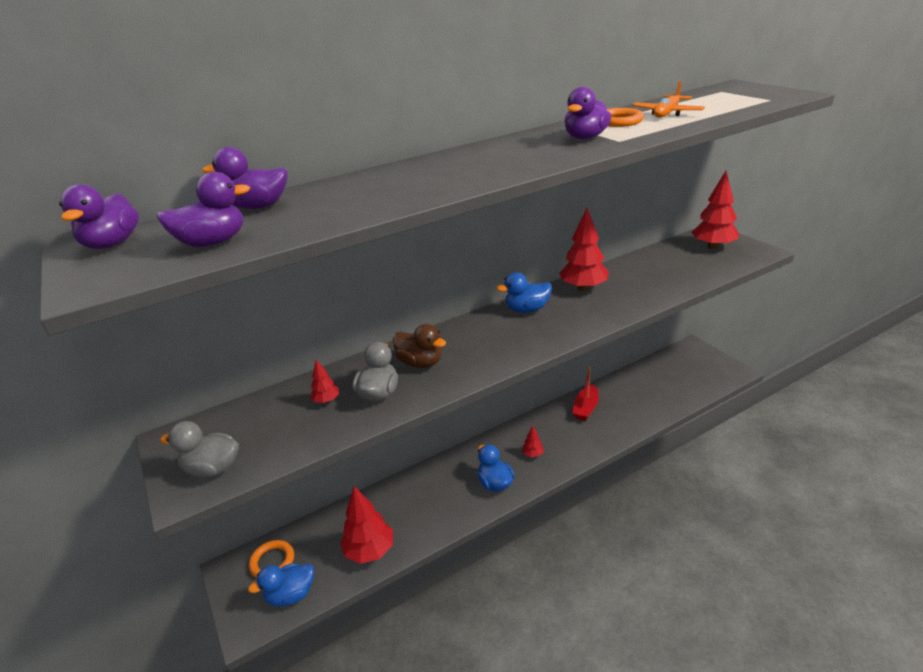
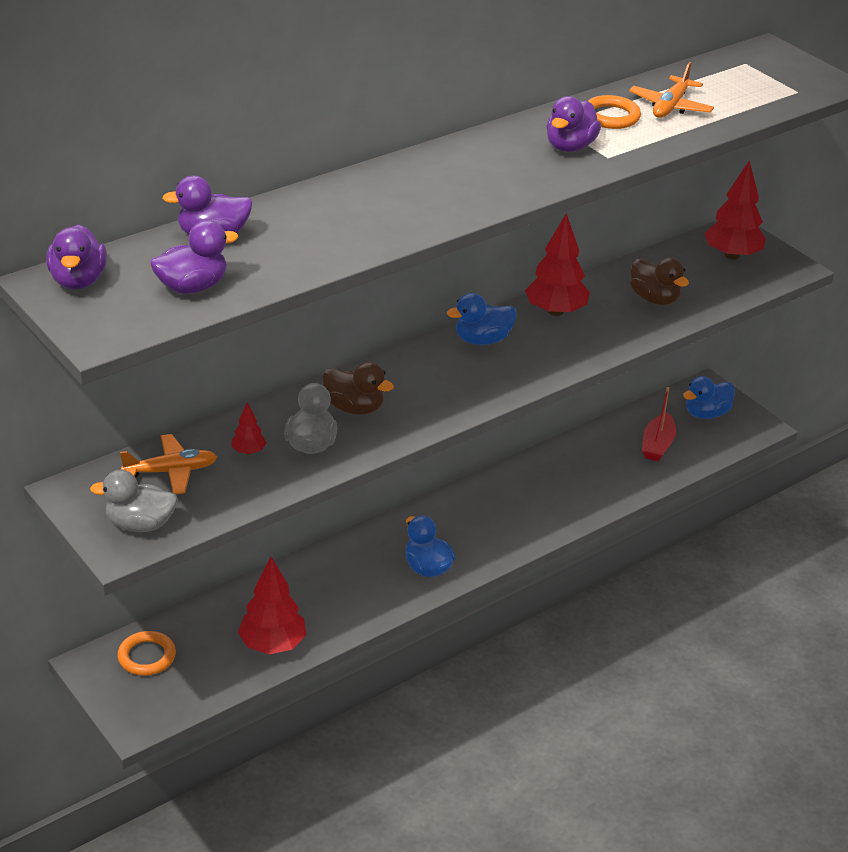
camera: 10 degrees left, 5 degrees up
blue duck [248,563,314,607] -> blue duck moved to [683,376,735,419]
red tree [522,425,544,457] -> none
red boat [572,366,599,421] -> red boat moved to [642,387,676,461]
none -> orange plane [120,434,217,494]
none -> brown duck [630,257,689,305]

